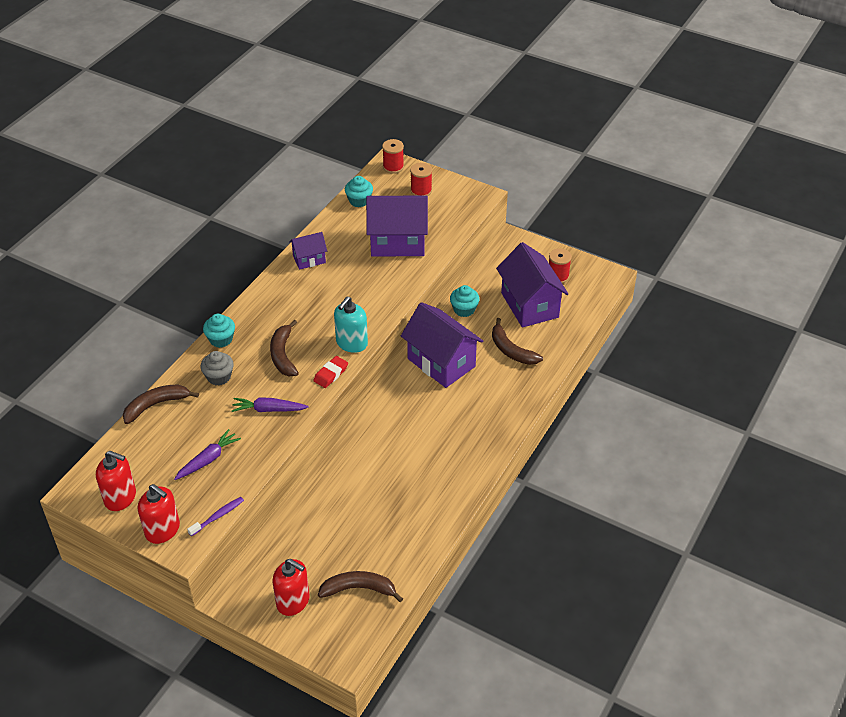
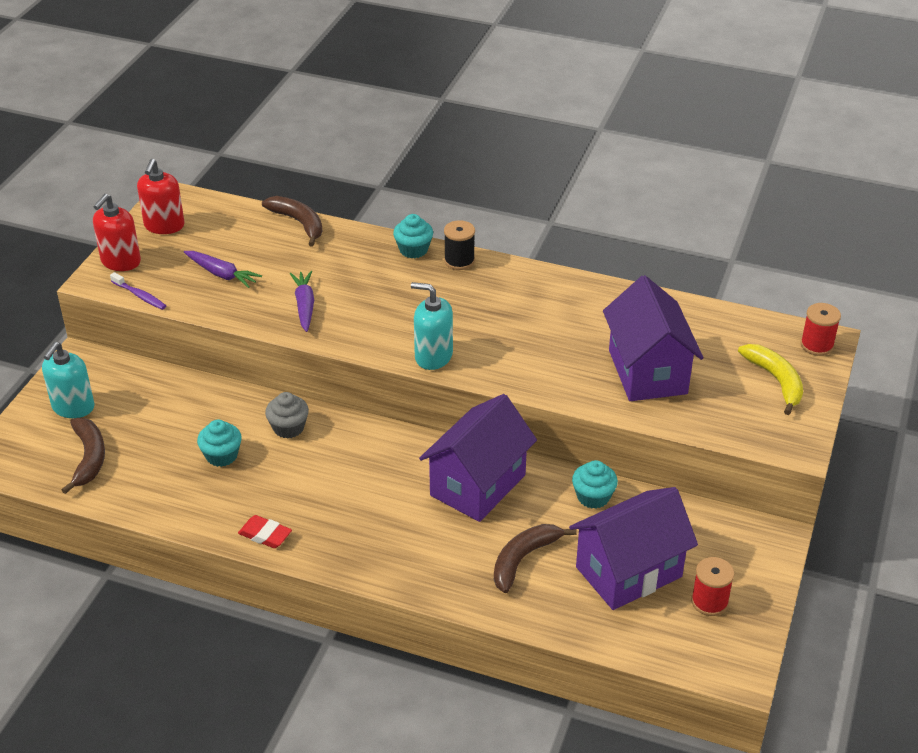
camera: 80 degrees right, 5 degrees down
grey cupcake [200,351,234,386] -> grey cupcake moved to [265,392,309,439]
brown banana [270,320,299,376] -> none
red soap dispenser [272,559,310,616] -> turquoise soap dispenser [42,342,95,418]
purple house [289,232,327,270] -> none
red eraser [313,356,348,388] -> red eraser moved to [238,515,292,548]
turquoise cupcake [345,176,373,207] -> turquoise cupcake moved to [197,420,242,467]
red spool [410,163,432,196] -> yellow banana [738,344,803,415]
none -> black spool [444,220,475,270]

